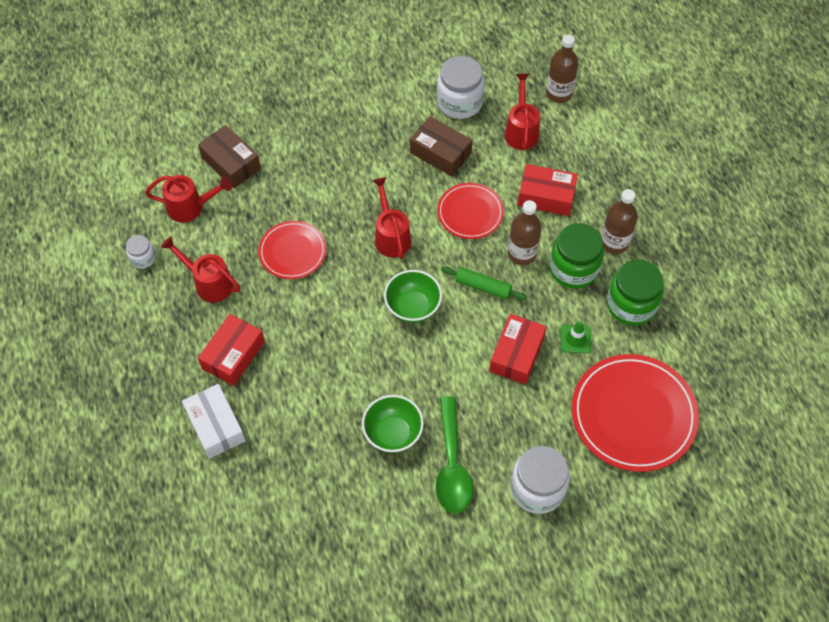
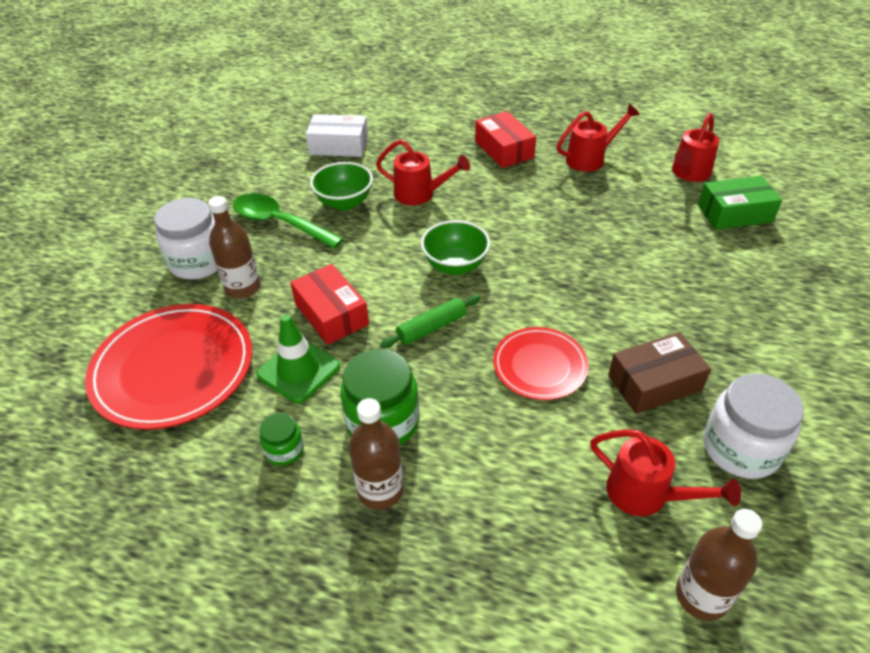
camera: 125 degrees right, 15 degrees down
white jar [126,235,156,269] -> none
white box [182,384,246,459] -> white box moved to [306,114,368,157]
brown box [198,125,261,188] -> green box [698,176,782,230]
red plate [258,221,326,279] -> none
red watering can [372,177,411,259] -> red watering can moved to [376,139,470,205]
brown bottle [508,200,542,265] -> brown bottle moved to [208,196,261,299]
red box [518,164,578,216] -> none
green traffic cone [561,321,591,353] -> green traffic cone [256,314,340,403], size x1.60
green jar [607,260,664,326] -> green jar [260,413,304,466], size x0.52

